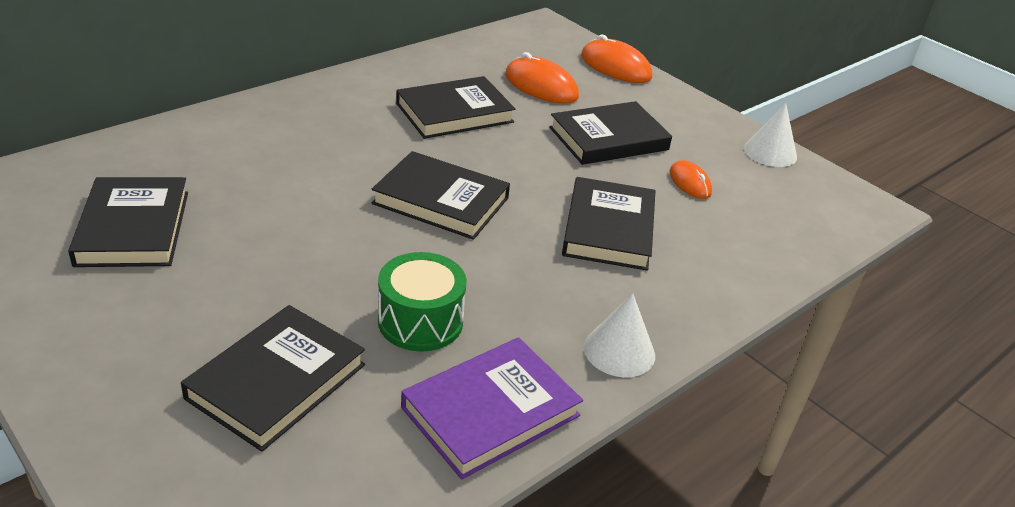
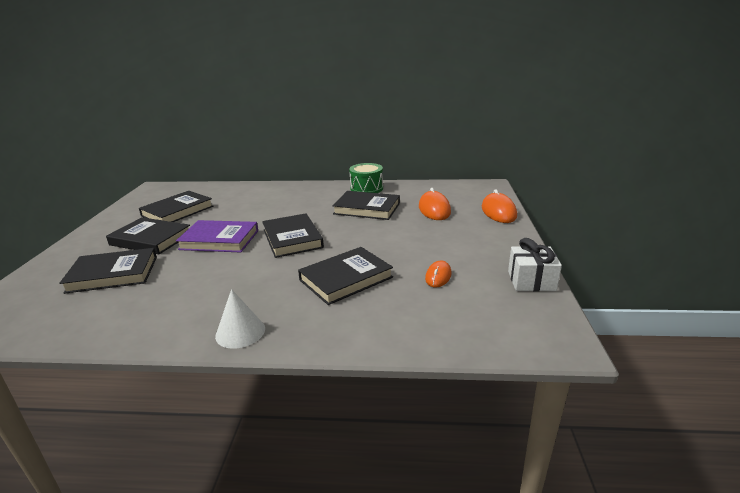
camera: 50 degrees right, 10 degrees down
green drum [378,252,467,352] -> green drum moved to [349,163,383,193]
purple book [401,337,583,479] -> purple book moved to [176,220,258,252]
black book [549,101,672,165] -> black book moved to [106,217,190,254]
white cone [744,103,797,167] -> white gift [508,238,562,292]

